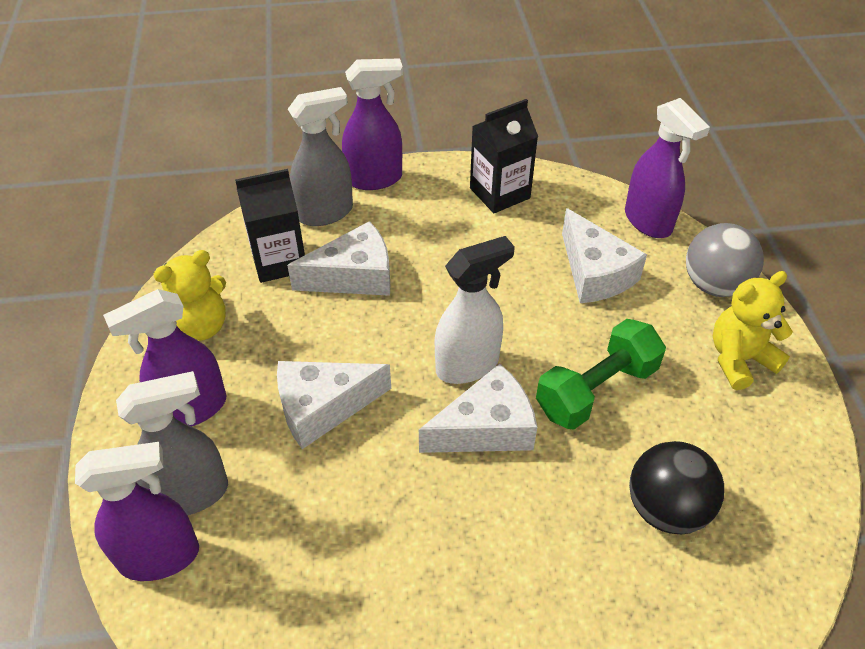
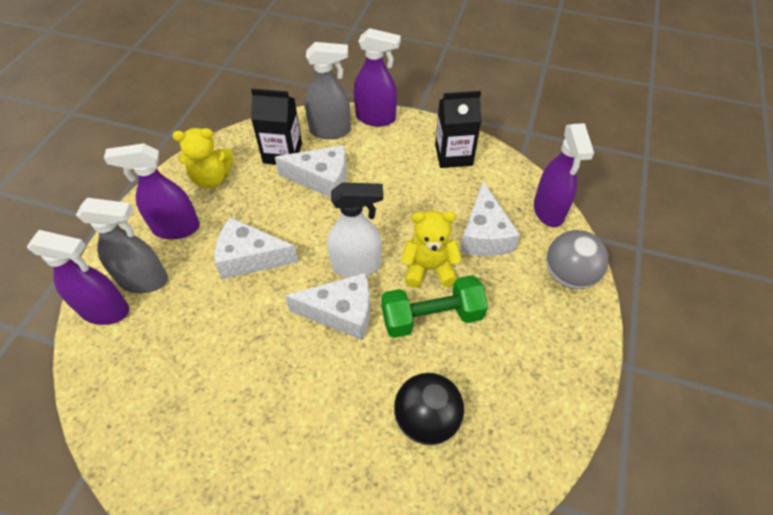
camera: 25 degrees right, 5 degrees up
yellow teddy bear [713,271,793,390] -> yellow teddy bear moved to [401,211,462,288]

